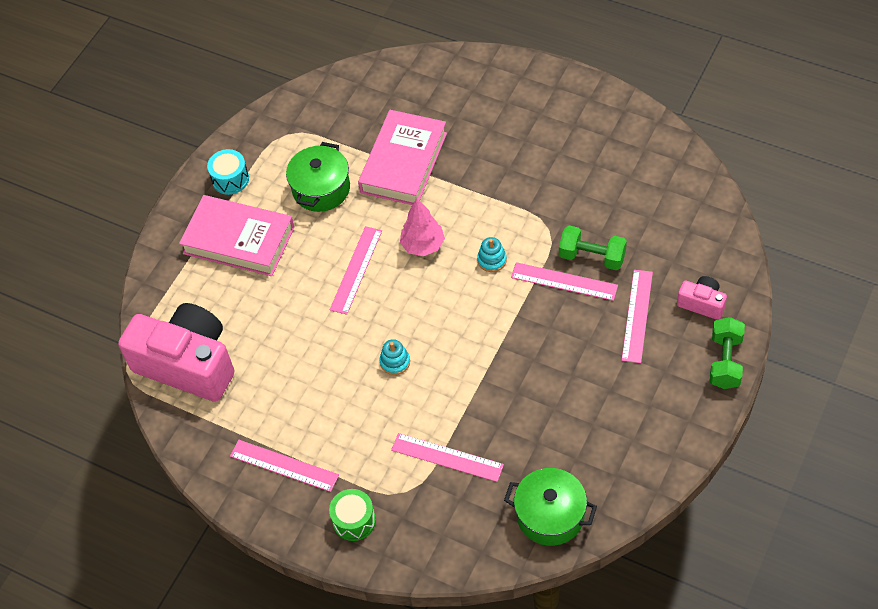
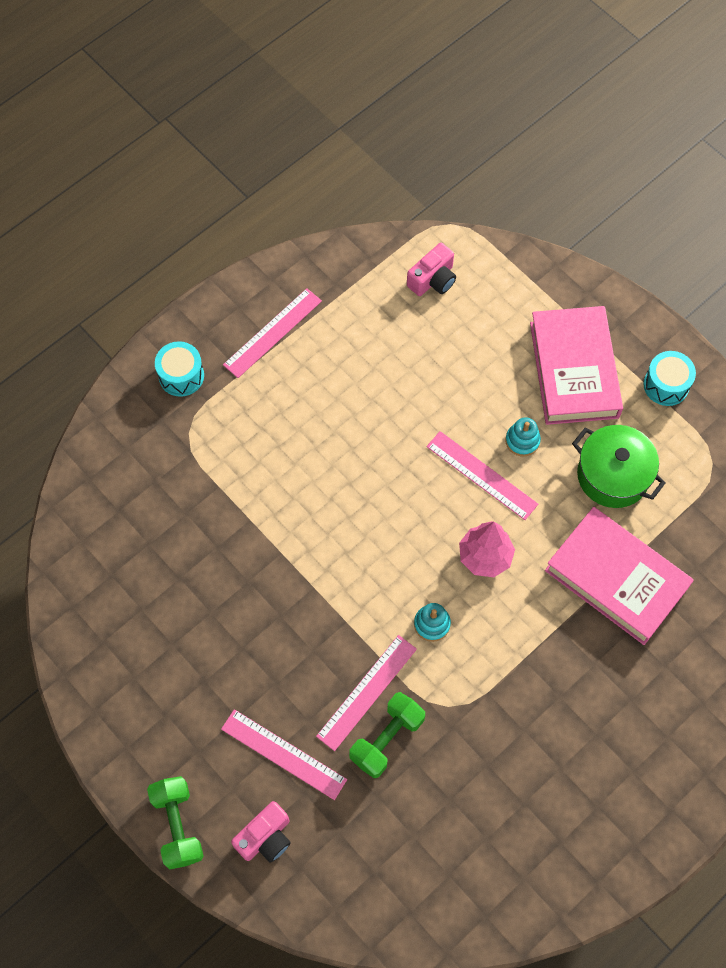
camera: 105 degrees right, 10 degrees up
pink camera [118,303,235,402] -> pink camera [407,243,456,296], size x0.44
pink book [179,195,295,276] -> pink book turned 45 degrees counterclockwise [530,306,623,425]
green drum [329,489,376,541] -> turquoise drum [155,341,204,397]
turquoise stacking toy [380,339,410,375] -> turquoise stacking toy moved to [505,417,541,457]
pink ruler [391,433,504,482] -> none
green pot [504,468,597,546] -> none
green dumbbell [710,317,745,389] -> green dumbbell turned 45 degrees clockwise [147,776,203,869]

